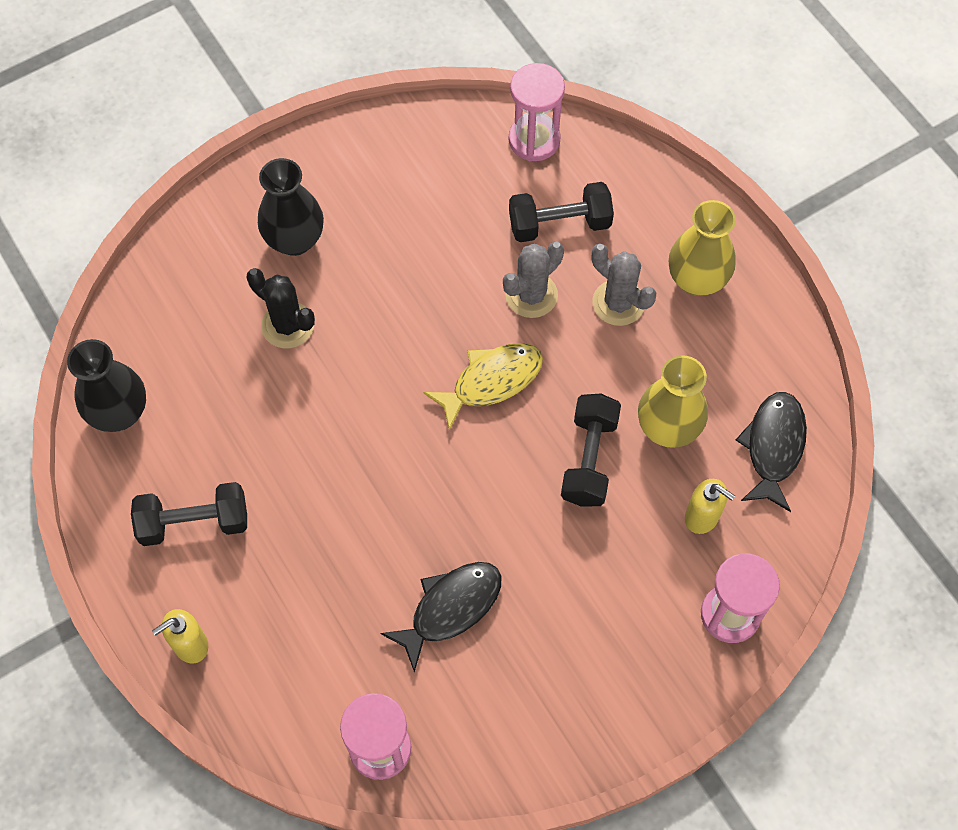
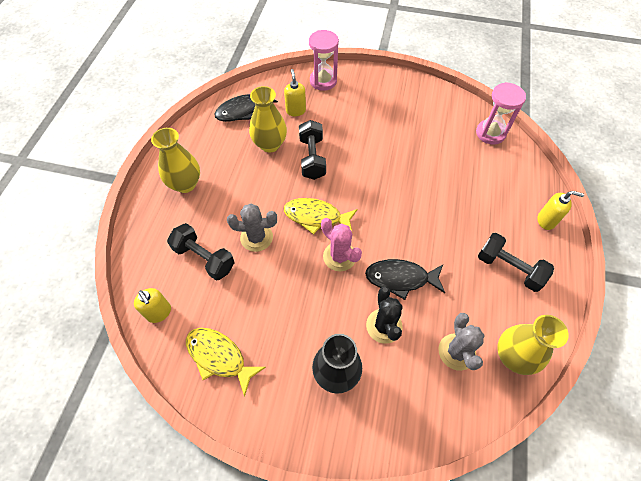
camera: 135 degrees left, 5 degrees down
black vase [67,339,146,432] -> yellow vase [497,315,569,375]
black fish [380,562,501,673] -> black fish moved to [365,259,445,300]
pink hourglass [509,63,565,161] -> yellow soap dispenser [134,288,171,323]
black dumbbell [561,393,621,507] -> black dumbbell turned 60 degrees counterclockwise [299,120,326,180]
grey cactus [592,244,656,326] -> grey cactus moved to [438,313,485,371]
none -> yellow fish [186,328,266,397]
none -> pink cactus [321,218,362,271]

